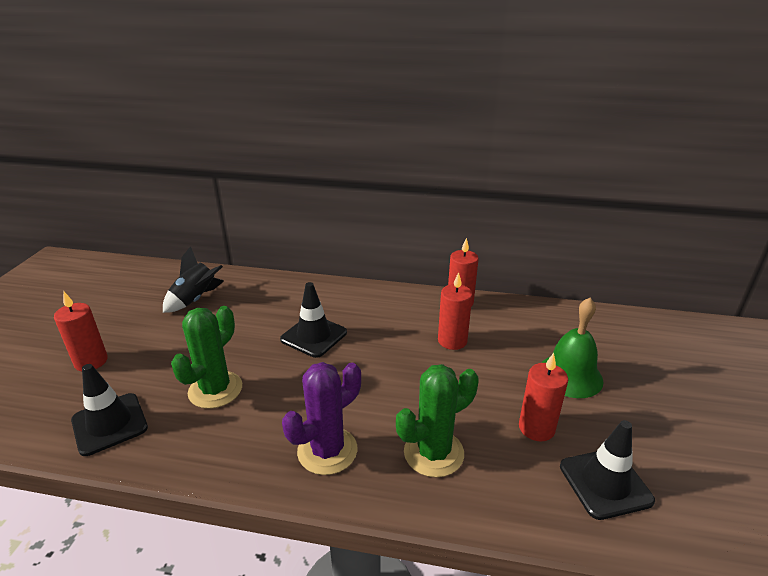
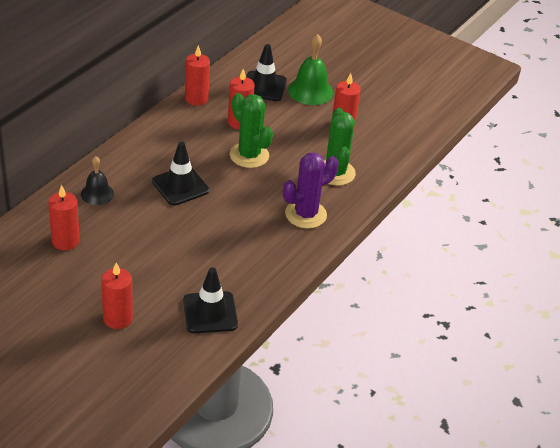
camera: 70 degrees left, 10 degrees up
black rocket [163,246,224,313] -> red candle [48,185,80,250]
green cactus [171,306,242,409] -> green cactus moved to [230,93,273,168]
purple cactus [282,362,361,475] -> purple cactus turned 75 degrees clockwise [283,152,339,229]
black traffic cone [560,420,655,520] -> black traffic cone moved to [246,44,287,101]
none -> black bell [81,156,114,205]

